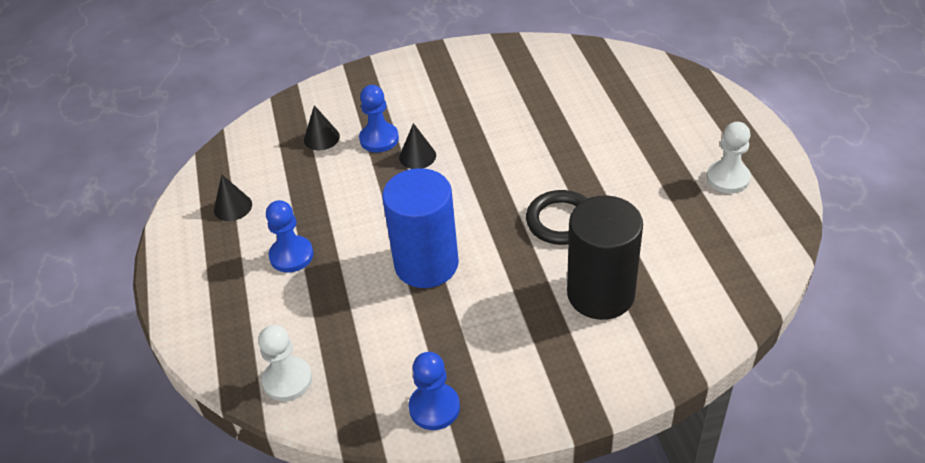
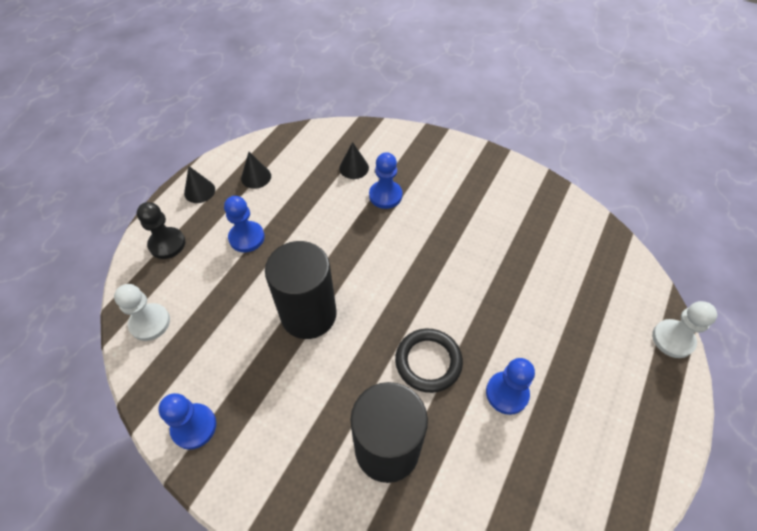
camera: 40 degrees right, 10 degrees up
blue cylinder [382,168,459,288] -> black cylinder [265,241,337,339]
black cone [399,123,436,169] -> black cone moved to [184,166,215,203]
white pawn [706,122,751,194] -> white pawn moved to [652,301,717,358]
none -> black pawn [137,202,185,259]
none -> blue pawn [486,358,535,415]

